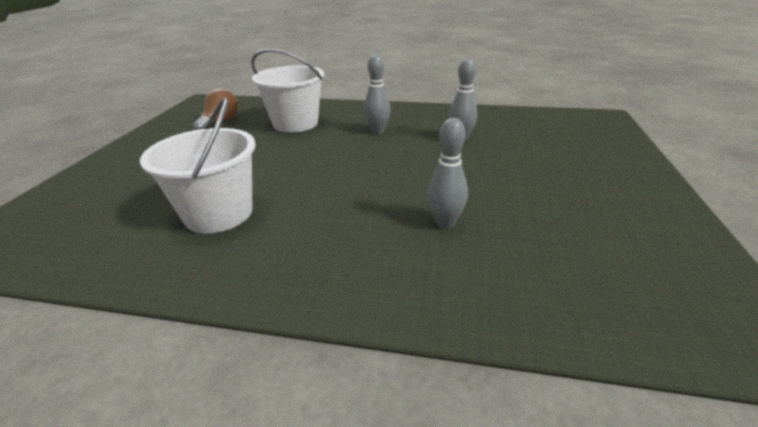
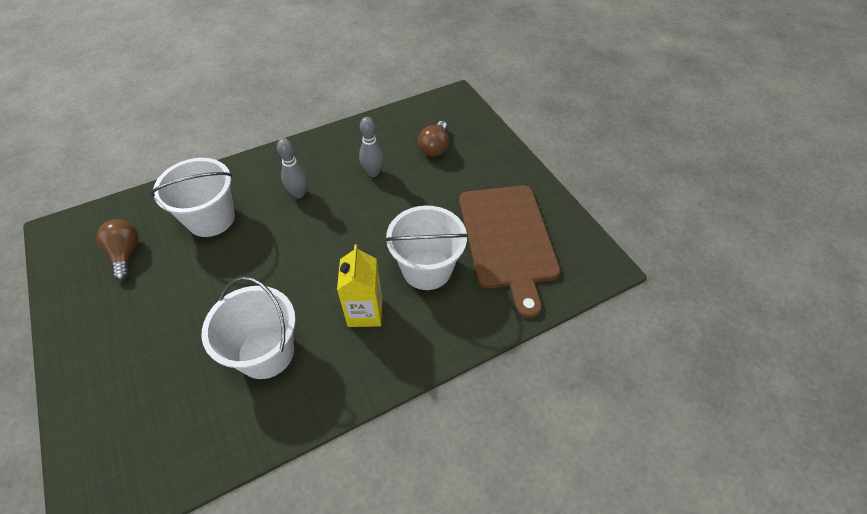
camera: 40 degrees left, 20 degrees up
grey bowling pin [428,118,468,229] -> white bucket [385,206,468,290]
none -> yellow carton [337,245,382,327]
none -> brown light bulb [418,121,448,157]
none -> brown cutting board [459,185,560,318]

